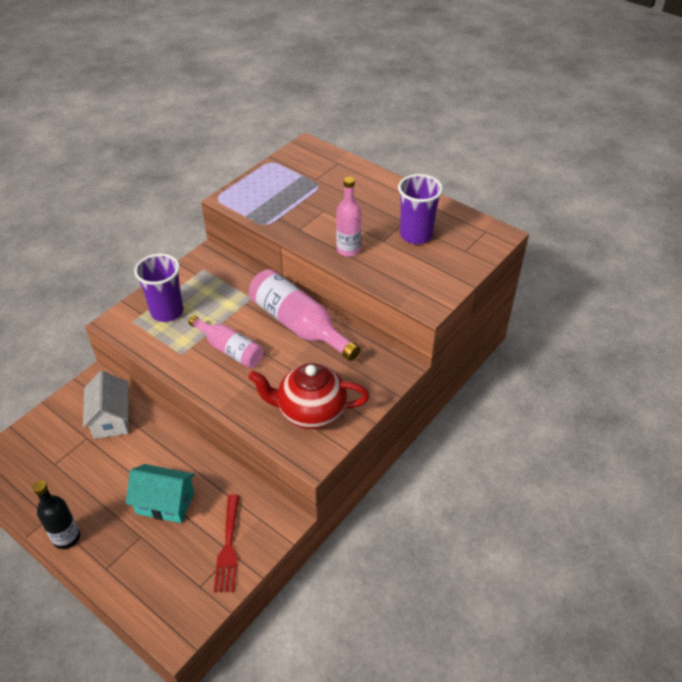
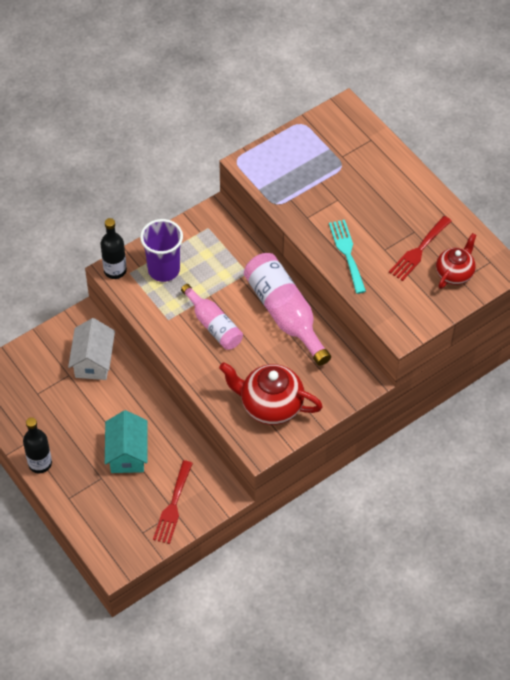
camera: 15 degrees right, 10 degrees up
turquoise house [126,464,195,523] -> turquoise house turned 60 degrees clockwise [105,410,148,473]
pink bottle [336,177,361,257] -> turquoise fork [329,220,366,294]
purple cup [398,174,443,244] -> red fork [389,216,451,281]
none -> black bottle [101,218,127,279]
none -> red teapot [436,233,476,289]

